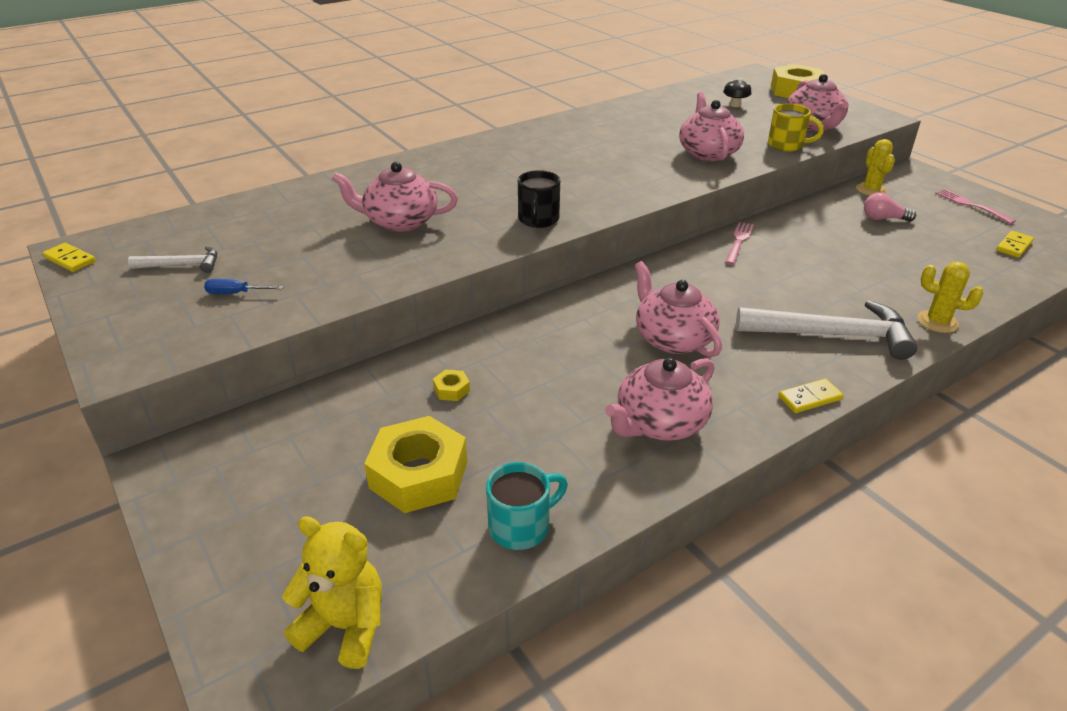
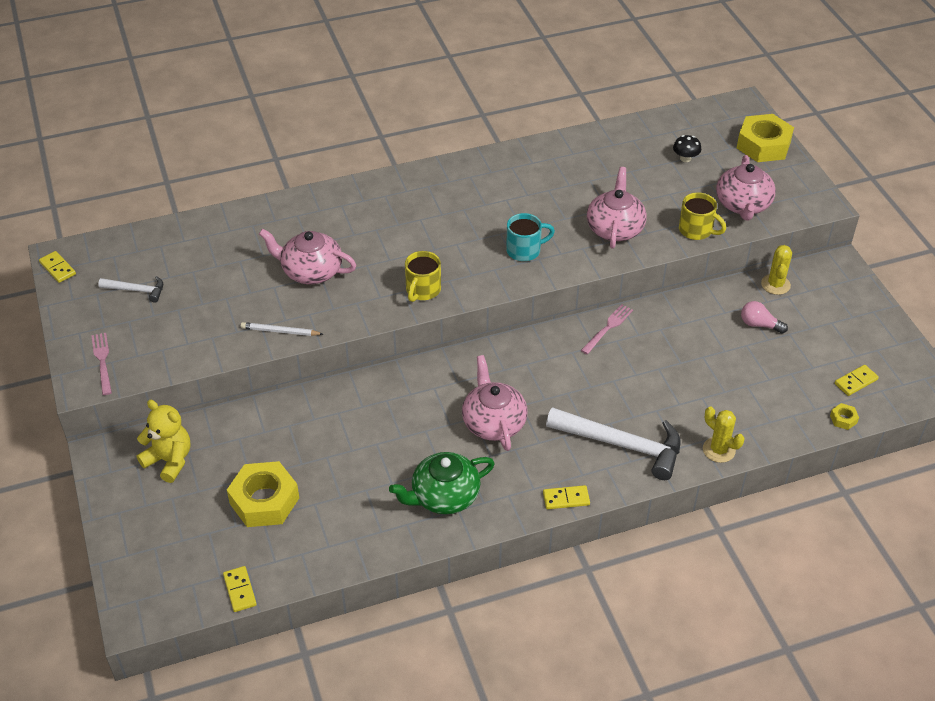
camera: 15 degrees right, 10 degrees up
blue screwdriver [204,279,284,294] -> none
yellow teddy bear [282,516,382,669] -> yellow teddy bear moved to [136,400,190,483]
yellow nut [433,369,470,401] -> yellow nut moved to [830,403,859,430]
turquoise mug [486,462,568,550] -> turquoise mug moved to [506,213,555,261]
black mug [518,170,560,228] -> yellow mug [405,251,441,302]
pink teapot [605,358,715,441] -> green teapot [389,452,495,514]
pink fork [935,189,1016,224] -> pink fork moved to [91,333,112,395]
none -> yellow domino [223,566,257,612]
none -> white pencil [241,322,323,336]

